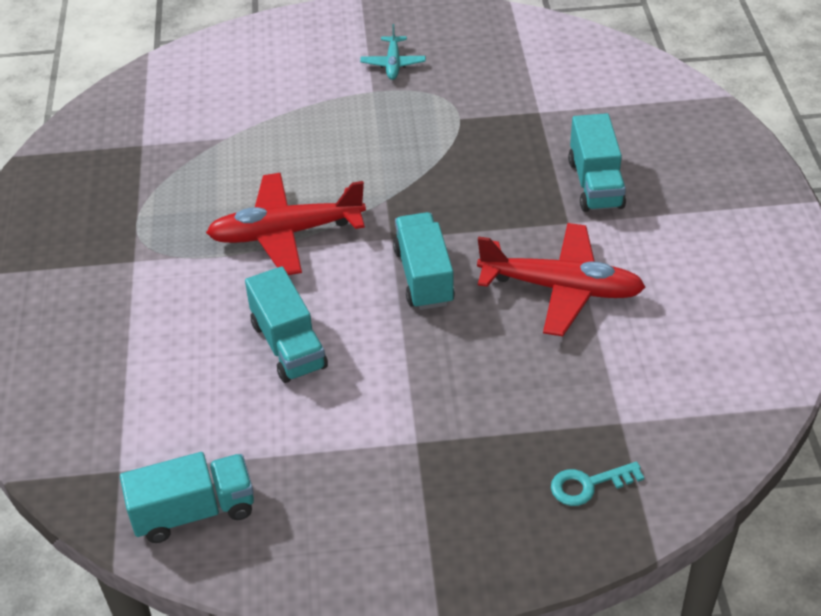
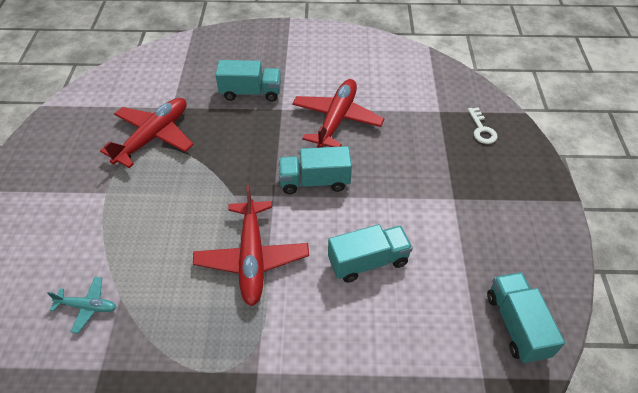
camera: 85 degrees left, 5 degrees up
turquoise plane [360,24,426,80] -> turquoise plane moved to [47,277,117,333]
turquoise key [551,461,644,506] -> white key [468,107,498,144]
none -> red plane [100,98,194,168]

